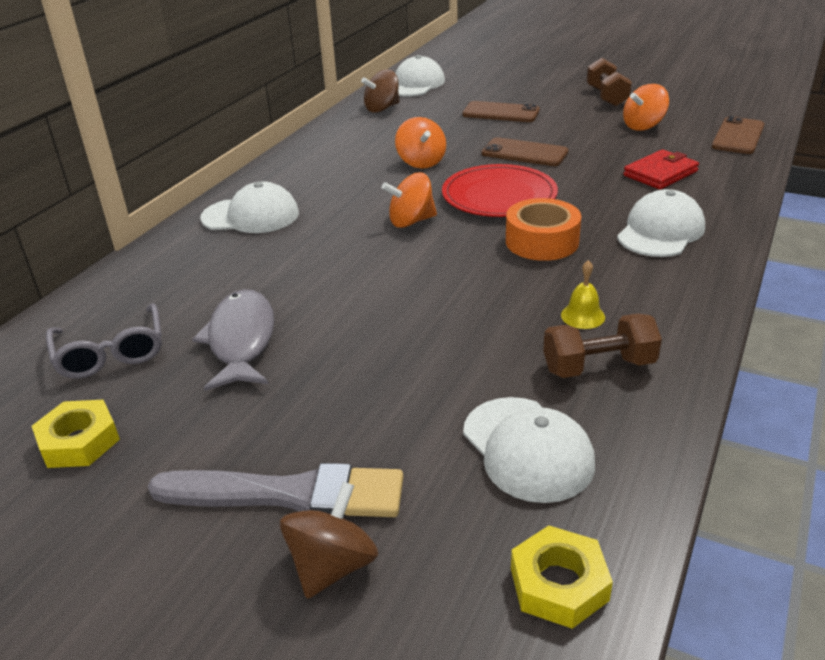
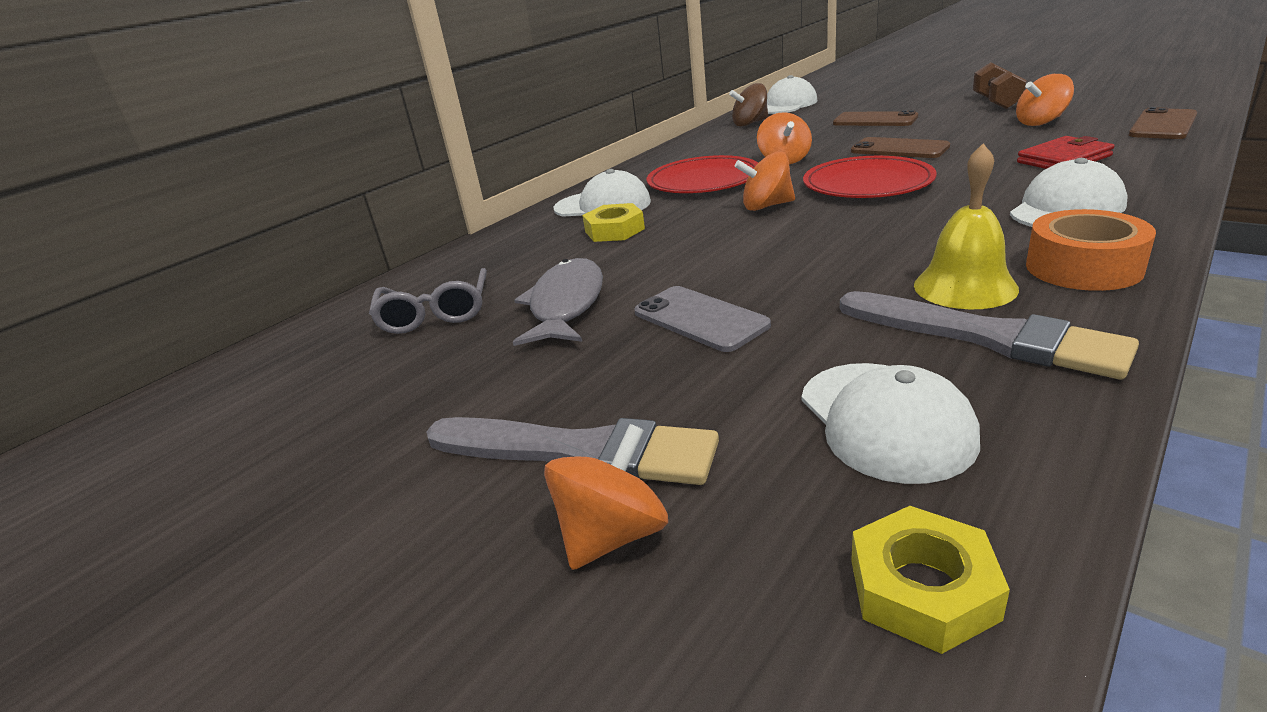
camera: 15 degrees right, 5 degrees down
yellow nut [32,400,120,468] -> yellow nut moved to [582,203,645,242]
brown spinning top [280,481,378,599] -> orange spinning top [544,424,668,570]
orange tape [506,198,581,261] -> orange tape moved to [1026,209,1156,291]
brown dumbbell [543,313,662,378] -> grey brush [840,291,1139,379]
yellow bell [561,260,605,329] -> yellow bell [914,143,1019,309], size x1.80
none -> grey phone [634,286,771,352]
none -> red plate [647,155,758,193]

